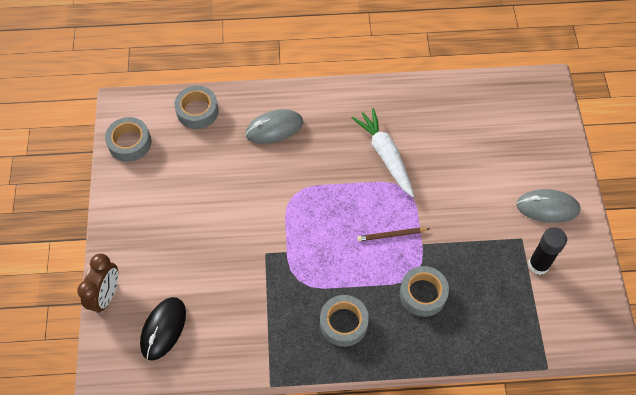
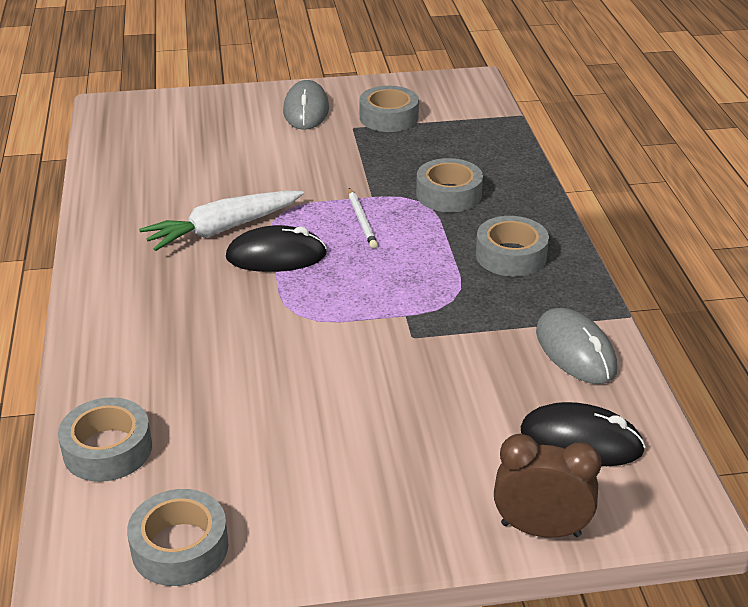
camera: 95 degrees left, 25 degrees down
grey mouse [245,109,303,144] -> grey mouse moved to [536,308,617,384]
brown pencil [357,228,429,241] -> white pencil [349,188,378,249]
black glue stick [528,227,567,275] -> grey tape [359,86,419,132]
none -> black mouse [226,225,327,272]

